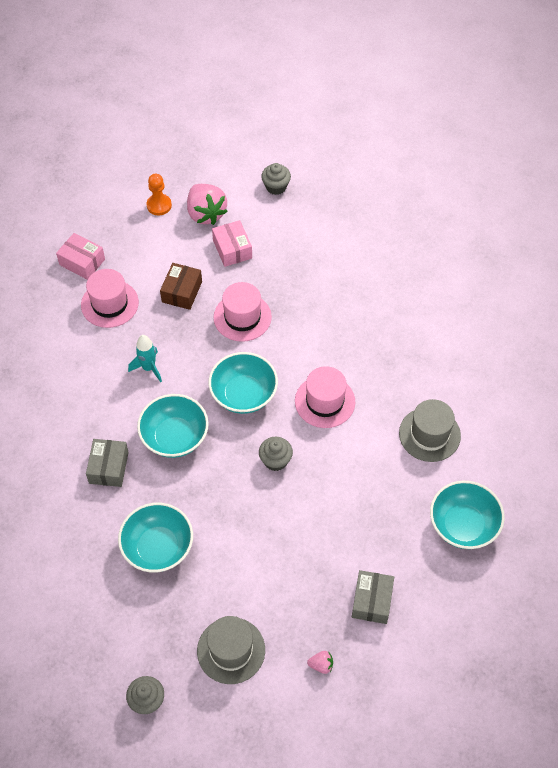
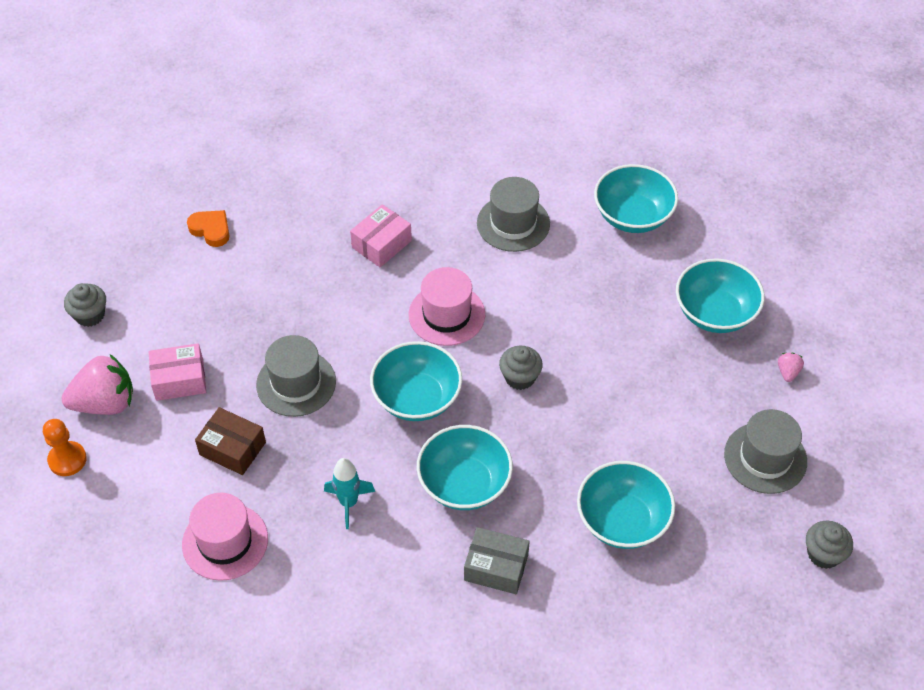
camera: 80 degrees left, 5 degrees down
pink box [56,233,105,280] -> pink box moved to [350,204,412,267]
pink hat [214,282,272,342] -> grey hat [256,335,336,417]
grey box [352,570,394,624] -> turquoise bowl [676,258,765,333]
none -> orange heart [187,210,229,247]

